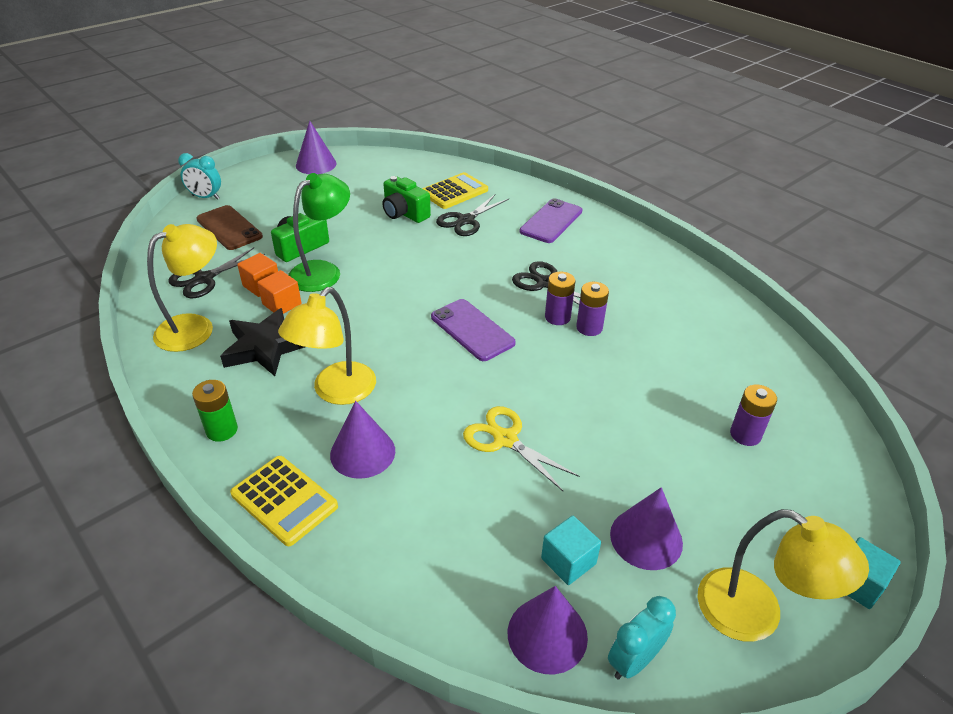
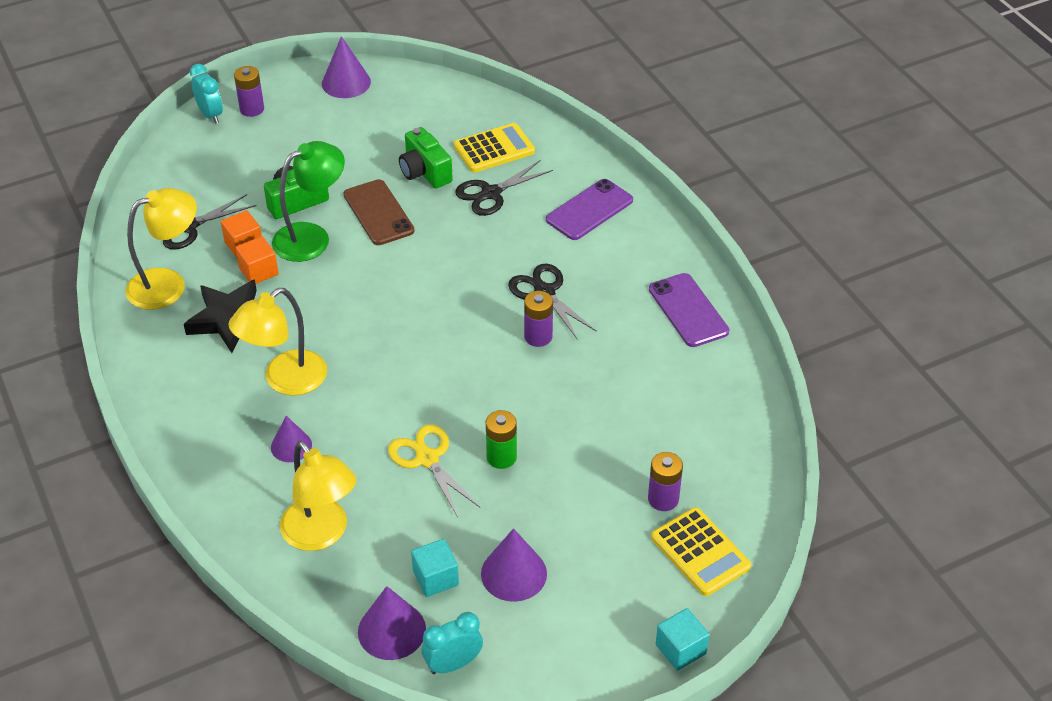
camera: 15 degrees right, 5 degrees up
turquoise clock [178,153,221,200] -> turquoise clock turned 150 degrees counterclockwise [190,64,223,124]
green battery [192,380,238,442] -> green battery moved to [486,410,517,469]
brown phone [196,205,263,250] -> brown phone moved to [344,179,414,245]
yellow calculator [230,456,338,546] -> yellow calculator moved to [651,507,751,596]
purple cone [330,401,395,479] -> purple cone [271,416,312,462], size x0.67
purple phone [431,299,516,361] -> purple phone moved to [649,273,729,347]
purple battery [576,282,609,336] -> purple battery moved to [234,66,264,117]
yellow lamp [697,509,869,642] -> yellow lamp moved to [280,440,356,551]

